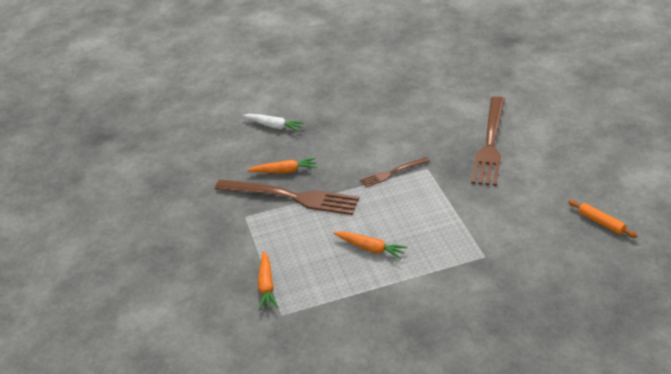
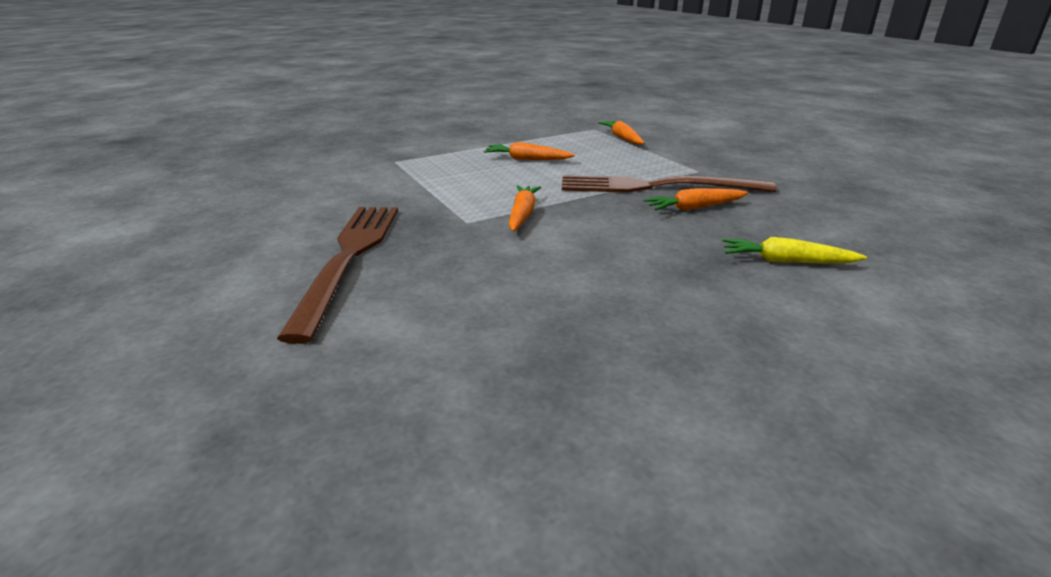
camera: 165 degrees right, 10 degrees down
white carrot [243,114,304,132] -> yellow carrot [722,237,867,264]
brown fork [360,157,430,188] -> orange carrot [509,185,541,232]
orange rolling pin [568,200,638,238] -> none

